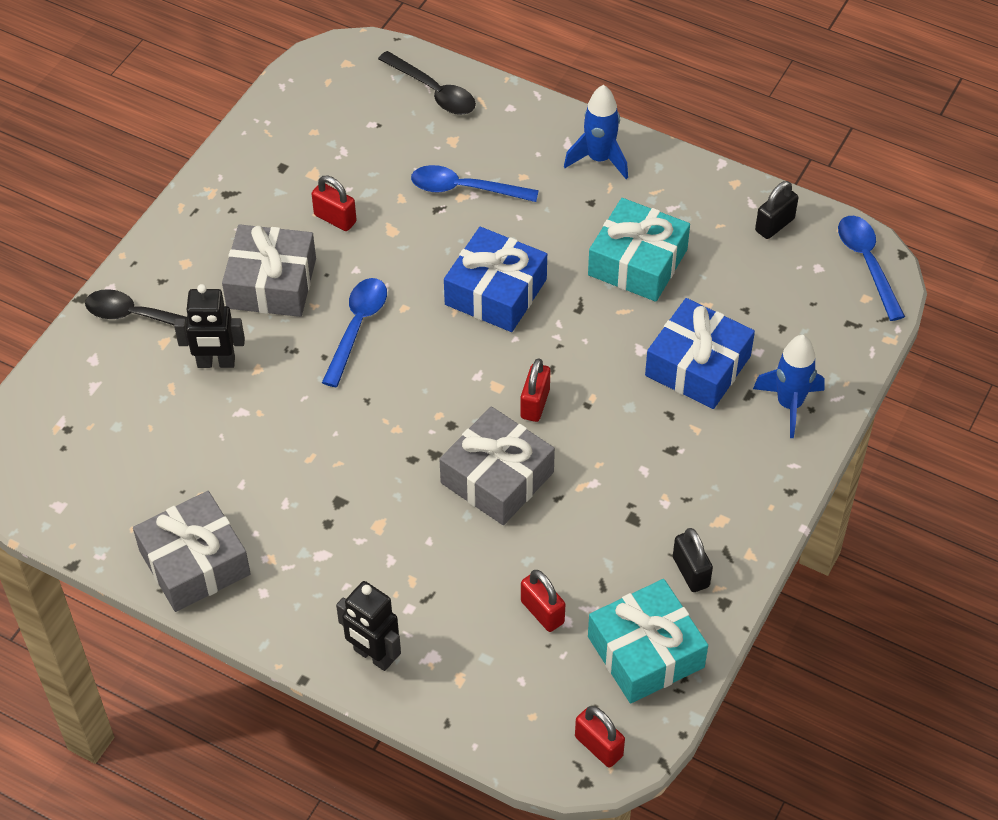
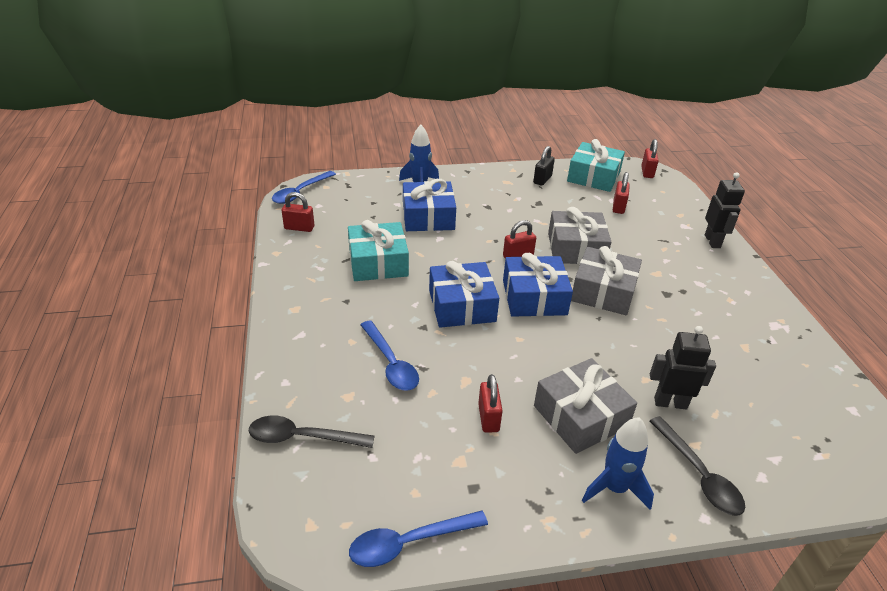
camera: 130 degrees left, 15 degrees down
grey gift [133,491,251,612] -> grey gift moved to [571,246,642,315]
black robot [174,284,245,368] -> black robot turned 45 degrees counterclockwise [650,326,716,410]
blue spoon [322,278,387,387] -> blue spoon moved to [349,510,488,567]
black spoon [378,51,476,115] -> black spoon turned 90 degrees counterclockwise [249,416,375,448]
blue rocket [564,85,628,179] -> blue rocket moved to [582,417,654,510]
black padlock [755,181,798,239] -> red padlock [282,192,314,232]
none -> blue gift [503,253,573,317]

